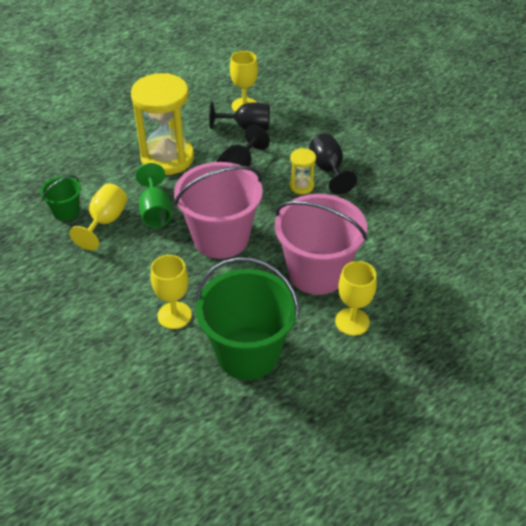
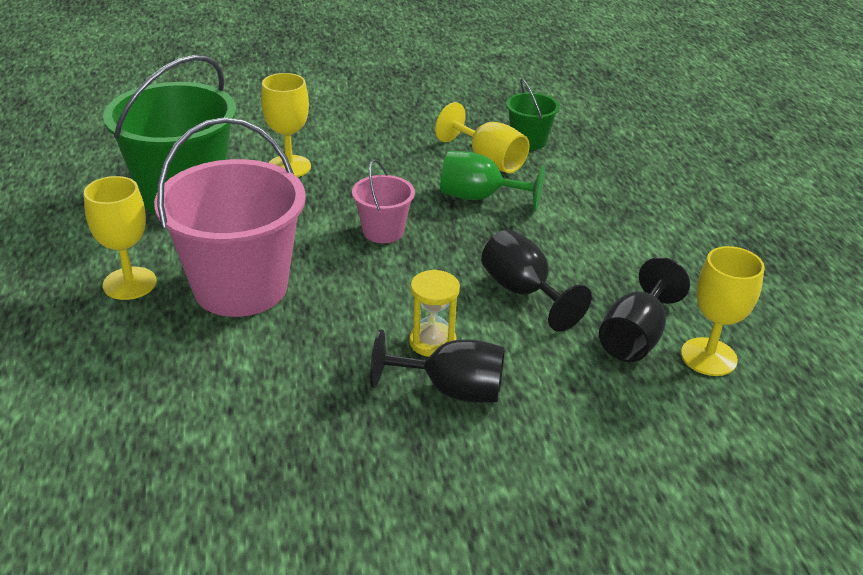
camera: 115 degrees right, 10 degrees down
yellow hourglass [131,73,194,175] -> none
pink bucket [174,162,263,259] -> pink bucket [352,159,415,243], size x0.48

